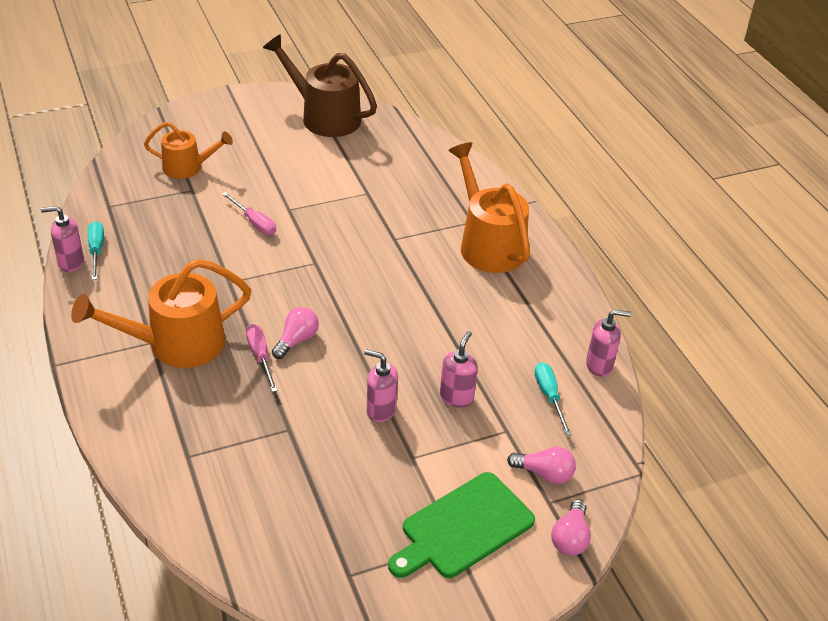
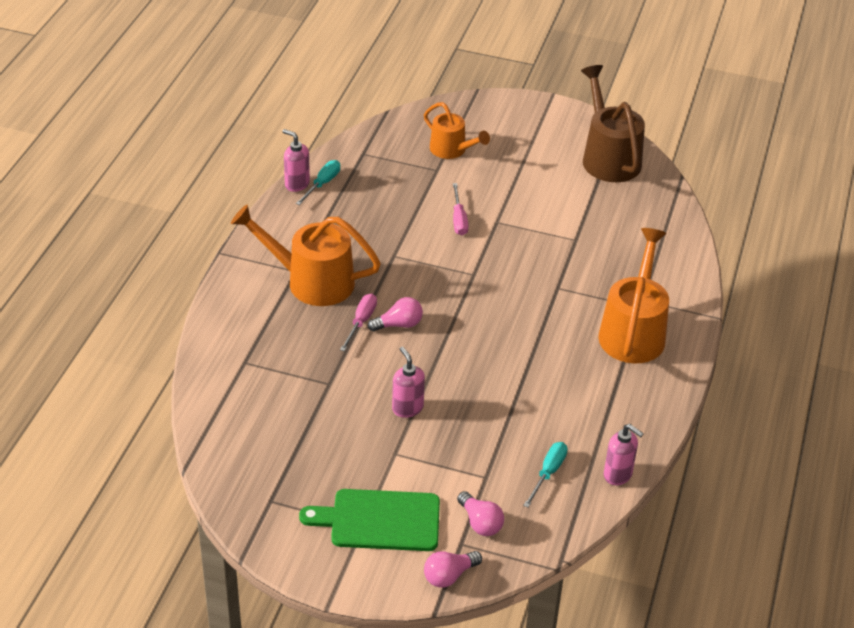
camera: 40 degrees right, 0 degrees up
pink soap dispenser [440,331,478,408] -> none

